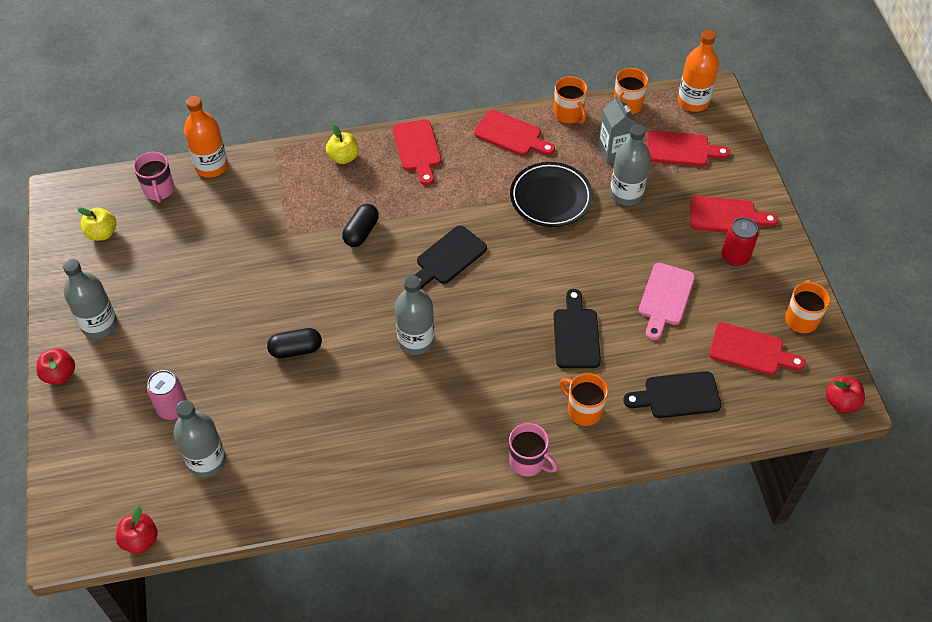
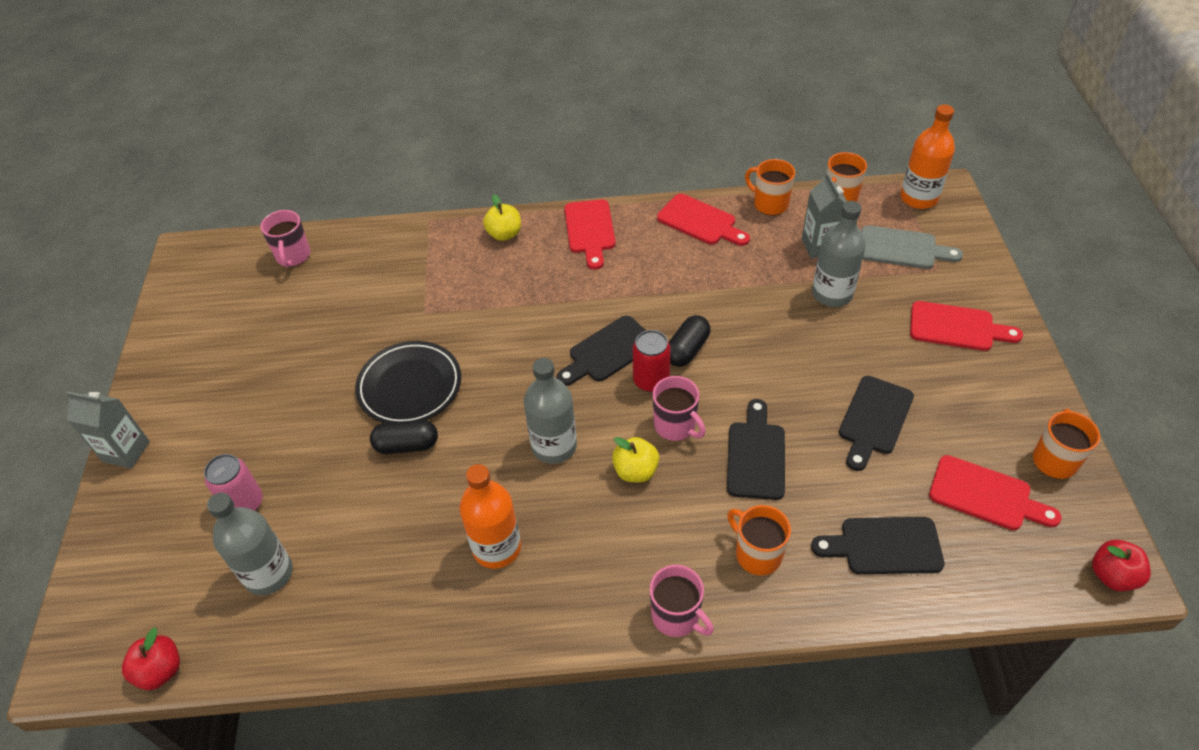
camera: 10 degrees right, 5 degrees down
red apple [36,348,75,384] -> grey carton [66,391,150,468]
grey bottle [63,259,117,339] -> none
yellow apple [78,207,116,241] -> yellow apple moved to [612,437,659,482]
orange bottle [184,96,228,178] -> orange bottle moved to [459,464,521,569]
black capsule [342,204,379,247] -> black capsule moved to [669,315,710,367]
black plate [510,162,593,227] -> black plate moved to [355,341,461,423]
orange mug [554,76,587,124] -> orange mug turned 150 degrees clockwise [745,159,795,215]
pink cutting board [639,263,695,340] -> black cutting board [839,376,914,471]
red cutting board [647,130,730,166] -> grey cutting board [862,225,963,269]
red can [721,217,759,266] -> red can moved to [633,330,671,392]
none -> pink mug [653,376,706,441]

